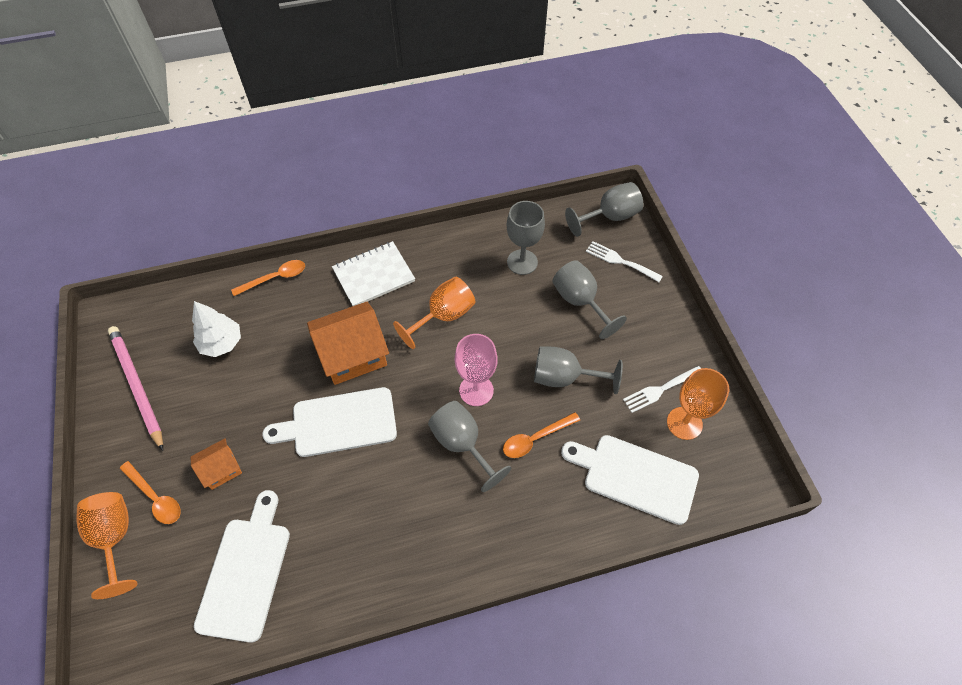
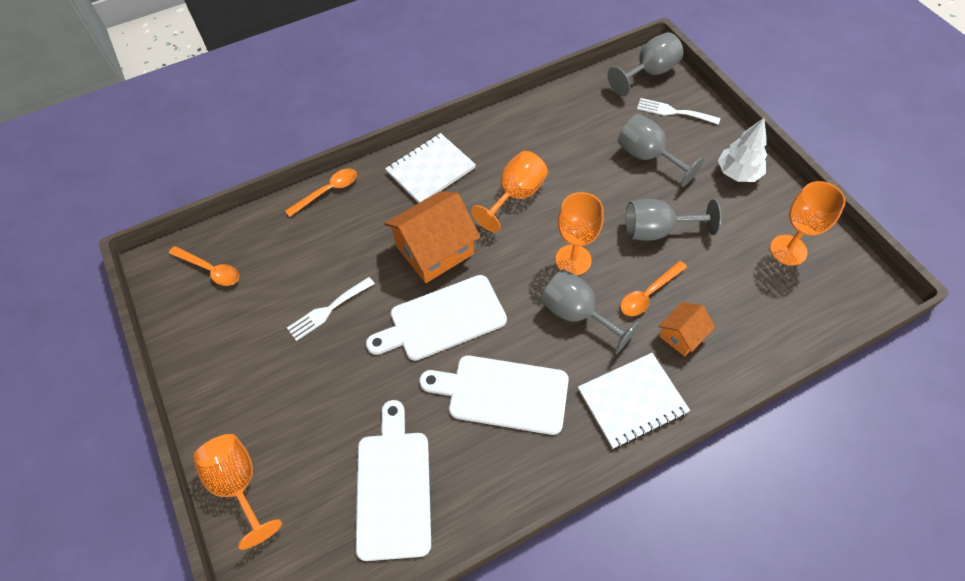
camera: 10 degrees left, 0 degrees up
pink pencil [108,326,163,451] -> none
orange spoon [120,461,181,524] -> orange spoon moved to [169,246,239,286]
orange house [191,438,242,490] -> orange house moved to [659,302,715,356]
white tree [192,301,241,357] -> white tree moved to [718,118,767,182]
pink goblet [455,334,498,406] -> orange goblet [556,192,604,275]
grey goblet [507,201,545,275] -> none
white cutting board [561,435,699,525] -> white cutting board moved to [419,355,569,435]
white fork [623,366,701,413] -> white fork moved to [287,277,375,341]
none -> white notebook [578,353,690,449]

